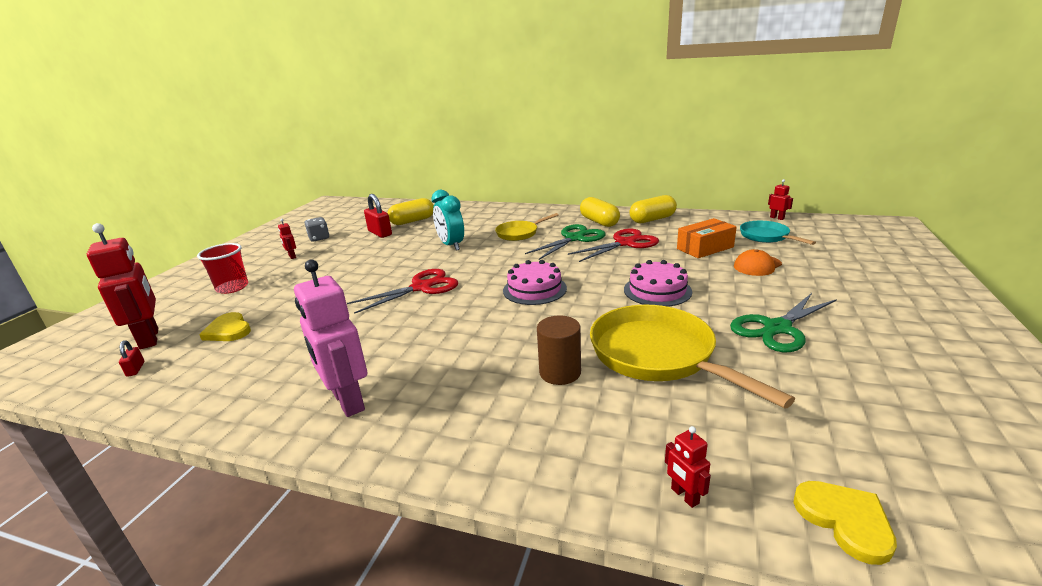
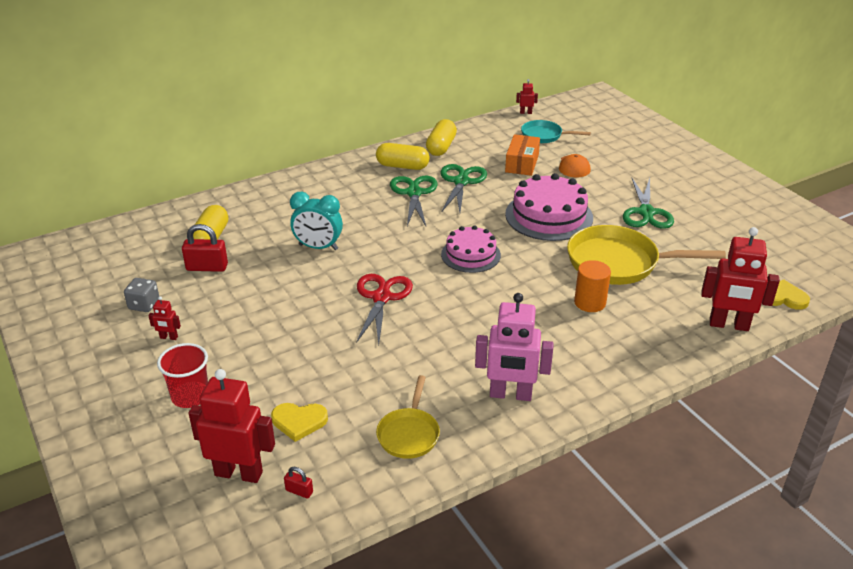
camera: 50 degrees left, 10 degrees up
yellow pan [495,213,559,241] -> yellow pan moved to [376,375,440,459]
brown cylinder [537,316,581,385] -> orange cylinder [574,260,611,312]
red scissors [568,229,659,262] -> green scissors [440,164,487,213]
pink cake [624,260,692,307] -> pink cake [505,173,593,241], size x1.55
red robot [665,426,711,508] -> red robot [701,227,780,331], size x2.28

